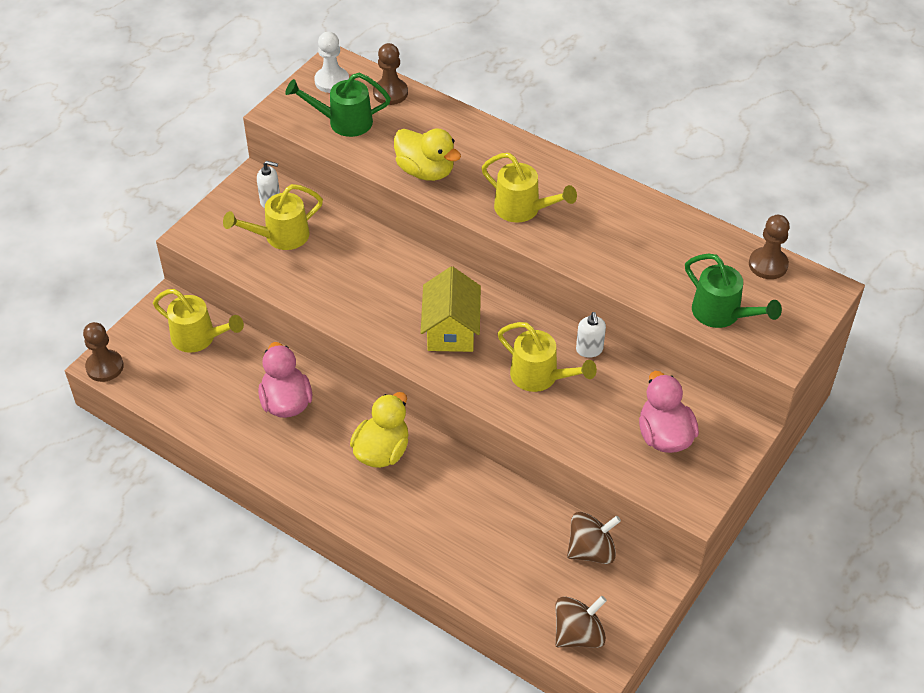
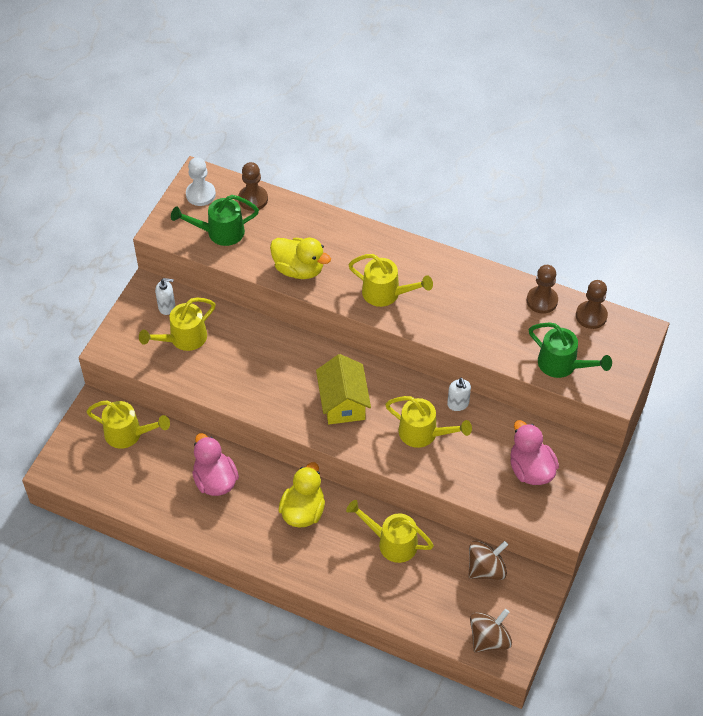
camera: 10 degrees left, 5 degrees up
brown pawn [83,322,124,382] -> brown pawn moved to [527,265,558,314]
none -> yellow watering can [346,500,434,563]

